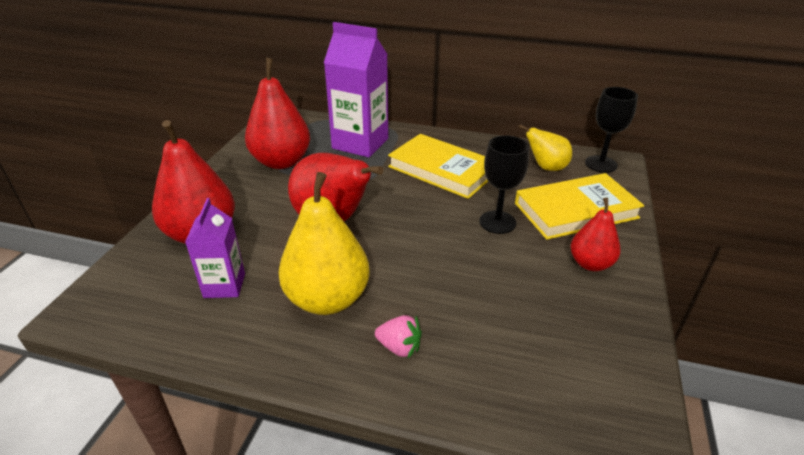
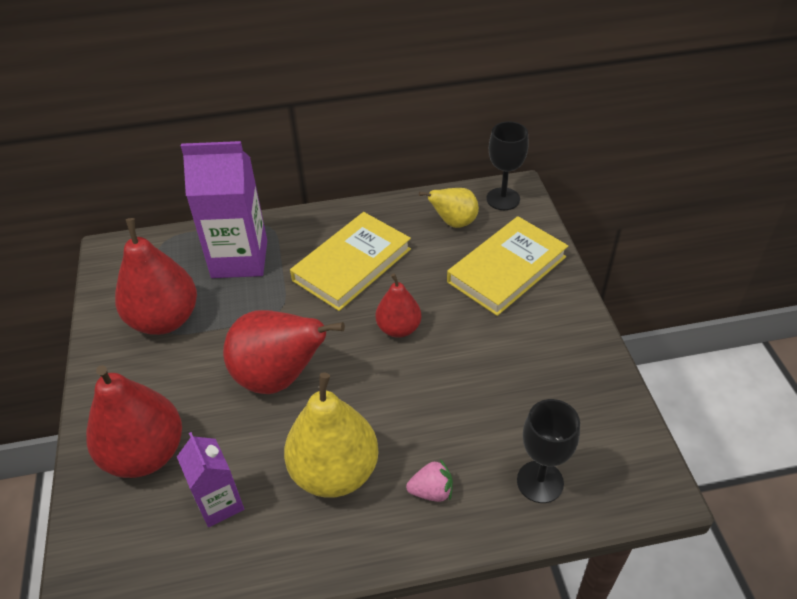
camera: 25 degrees left, 10 degrees up
yellow book [388,134,488,199] -> yellow book turned 60 degrees counterclockwise [290,212,411,311]
black goblet [479,135,529,234] -> black goblet moved to [517,399,580,503]
red pear [571,198,621,271] -> red pear moved to [375,273,421,338]

